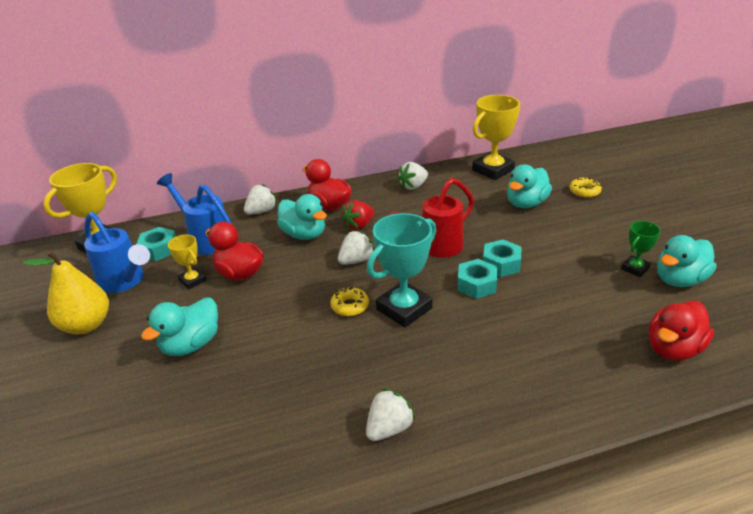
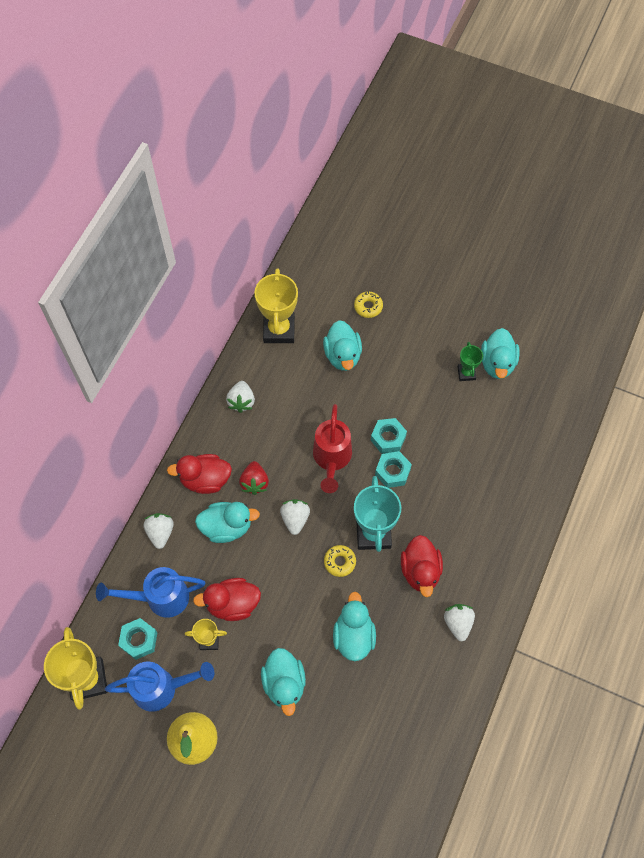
camera: 50 degrees left, 30 degrees up
red duck [649,301,714,361] -> red duck moved to [401,535,443,597]
none -> turquoise duck [333,592,376,661]

